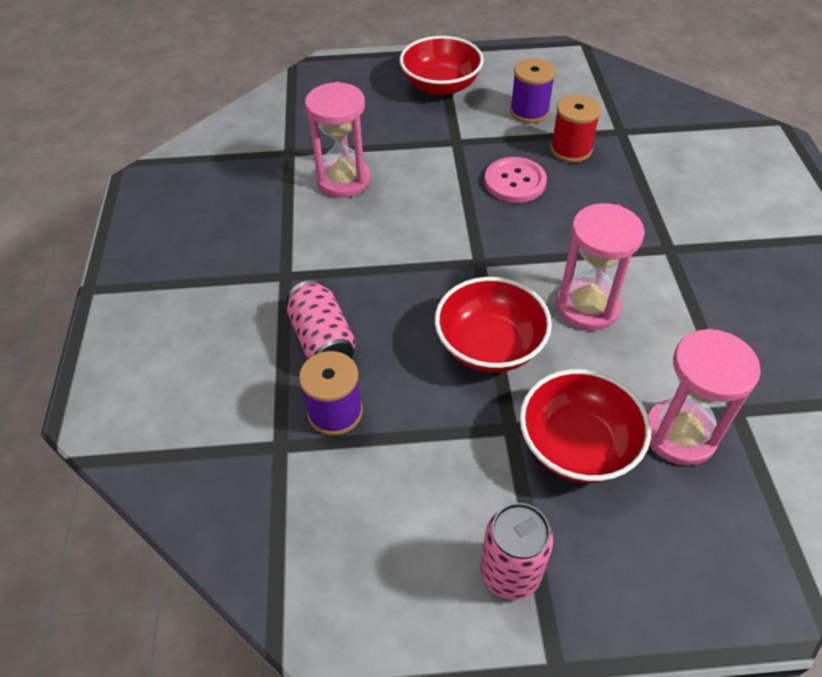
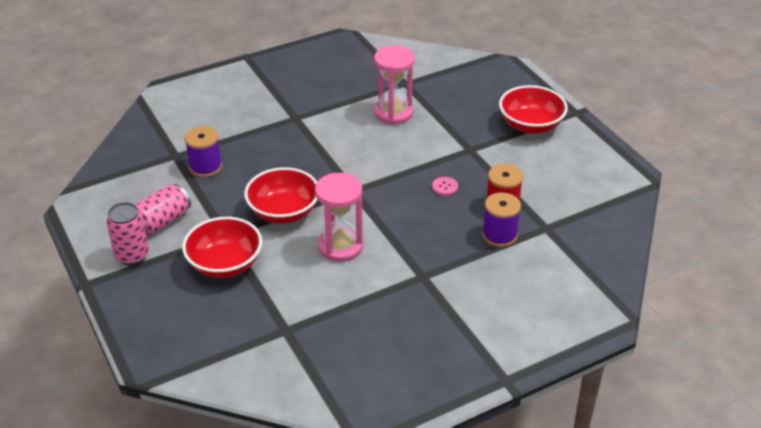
camera: 65 degrees right, 10 degrees down
pink can [287,280,356,360] -> pink can moved to [135,184,191,236]
pink button [485,157,547,203] -> pink button [432,177,458,196], size x0.54
purple spool [510,58,556,123] -> purple spool moved to [482,192,521,247]
pink hourglass [648,329,761,466] -> none

